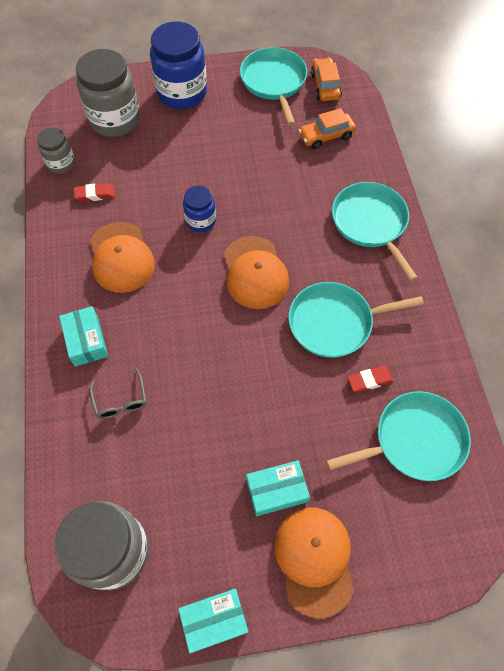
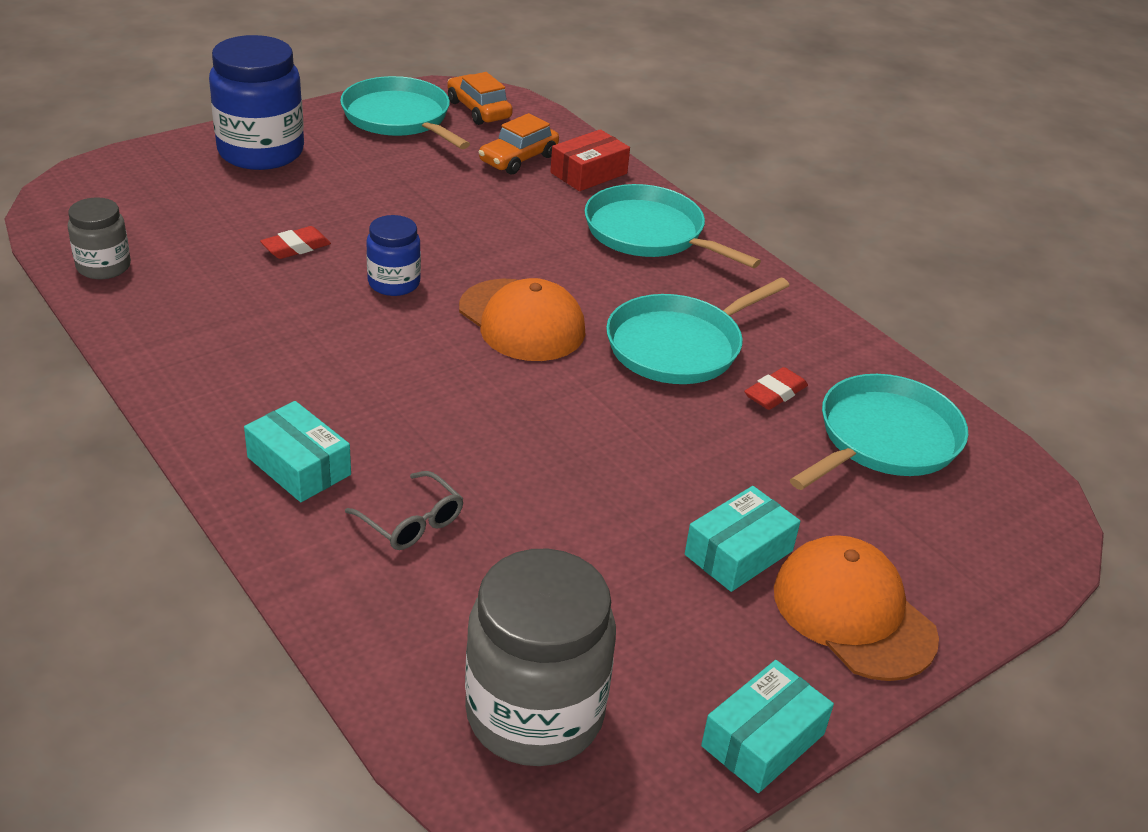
camera: 30 degrees left, 25 degrees down
red eraser [74,183,115,202] -> red eraser moved to [260,226,331,259]
grey jar [76,49,140,137] -> none
orange cap [90,222,155,293] -> none
none -> red box [550,129,630,191]

